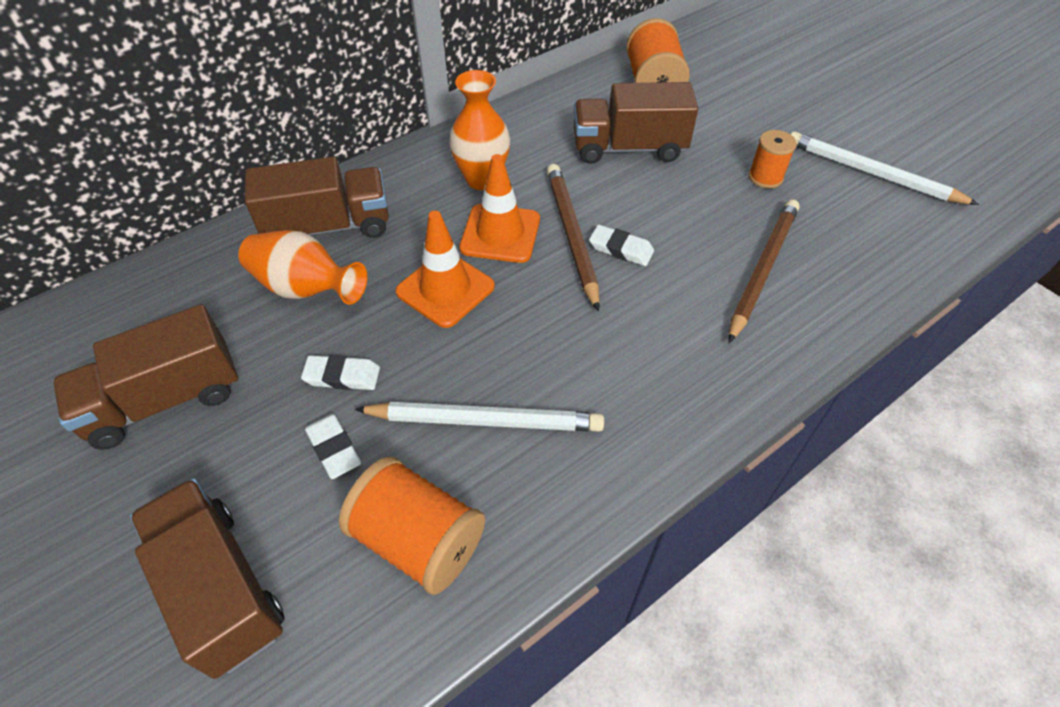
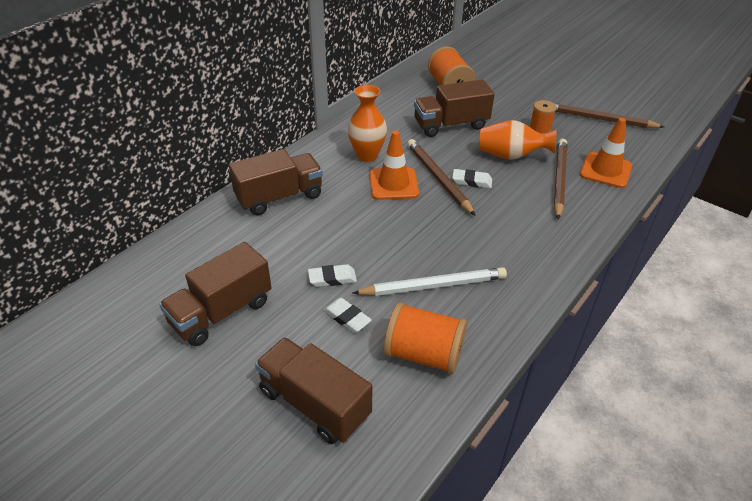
camera: 15 degrees left, 10 degrees down
orange vase [238,230,367,305] -> orange vase moved to [479,120,557,160]
orange traffic cone [396,211,495,328] -> orange traffic cone moved to [580,118,632,188]
white pencil [791,131,979,205] -> brown pencil [554,103,664,128]

